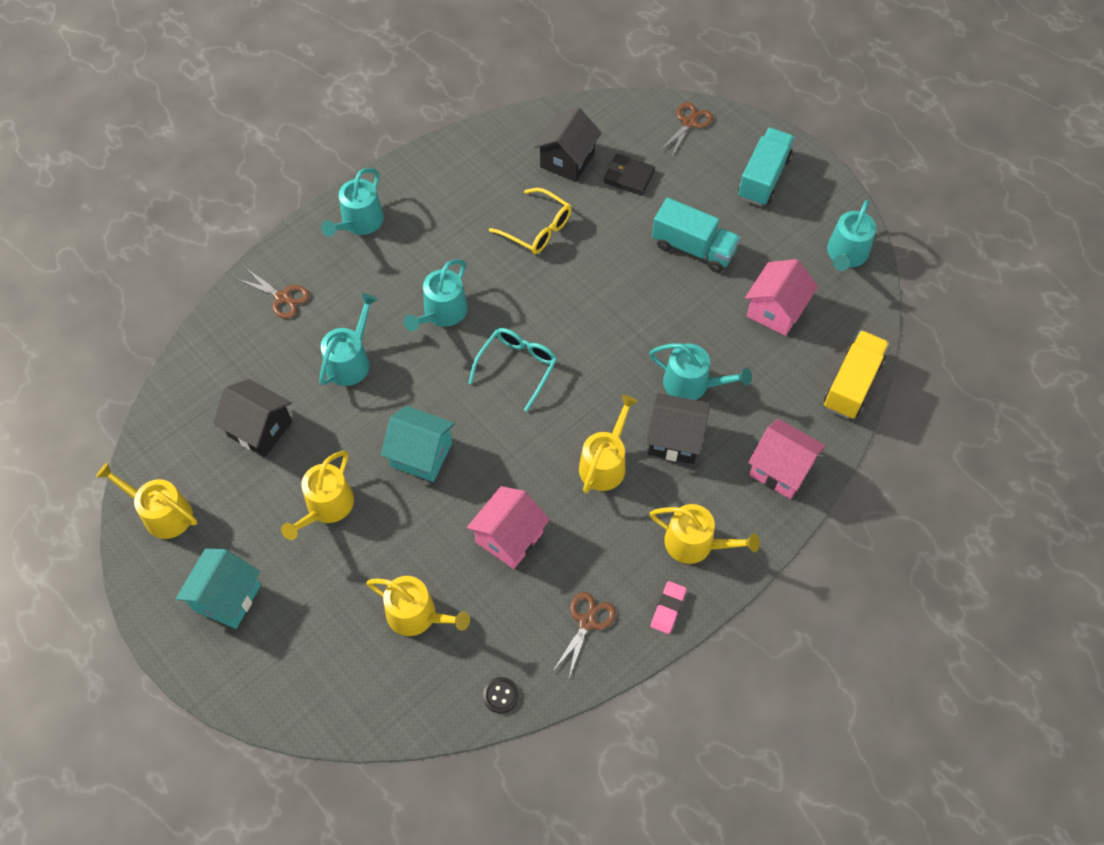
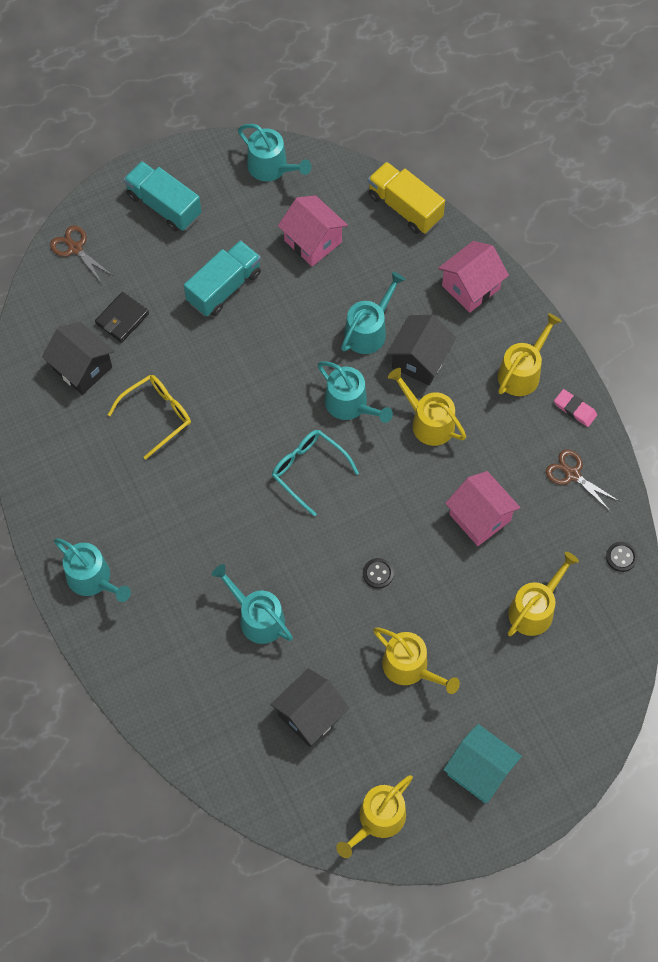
camera: 75 degrees left, 5 degrees up
brown scissors [237,268,310,319] -> none
turquoise house [381,406,455,482] -> black button [363,558,394,589]
turquoise watering can [404,259,468,331] -> turquoise watering can moved to [317,361,393,423]

